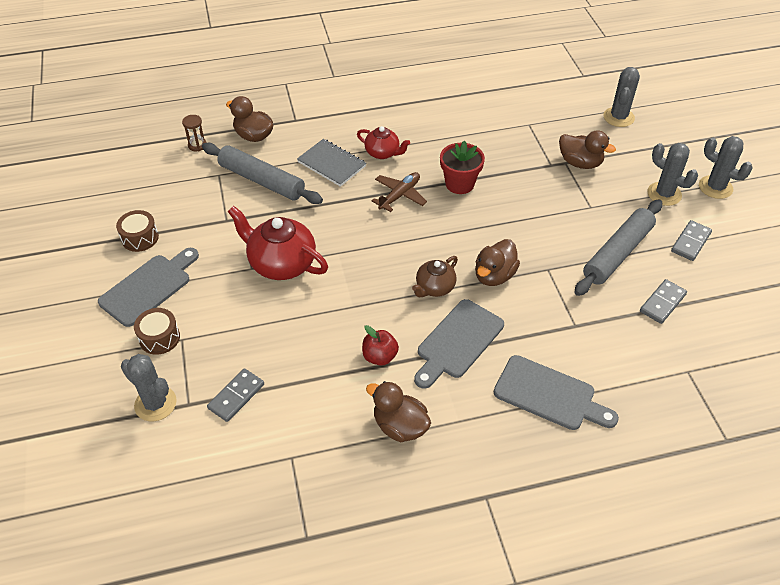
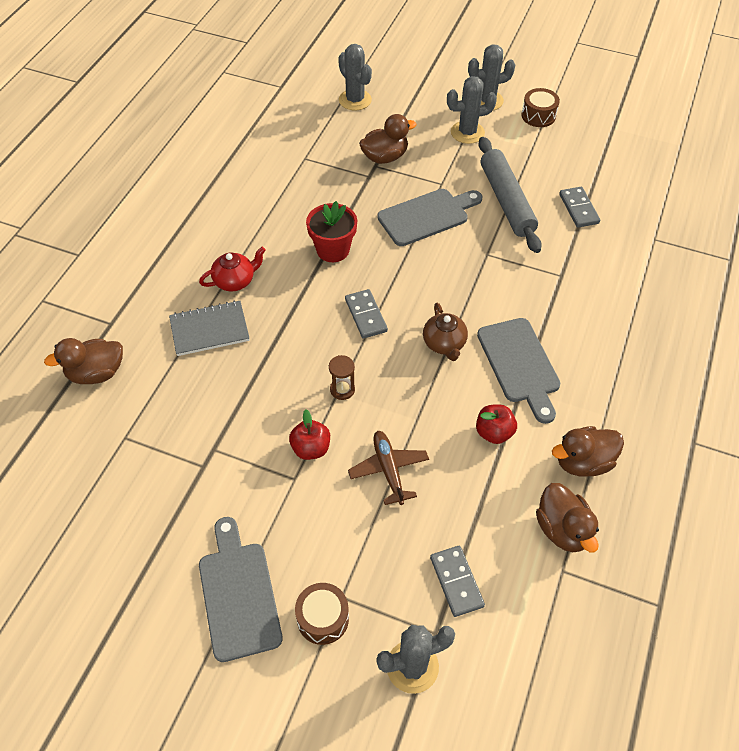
camera: 55 degrees left, 5 degrees up
brown drum [116,210,159,252] -> brown drum moved to [521,88,560,127]
brown hourglass [182,115,207,151] -> brown hourglass moved to [329,355,355,400]
grey rolling pin [202,143,323,204] -> none
red teapot [228,206,328,280] -> red apple [289,409,330,460]
brown plane [372,172,427,212] -> brown plane moved to [348,431,429,505]
brown duck [475,239,520,286] -> brown duck moved to [536,483,599,552]
grey cutting board [494,355,619,430] -> grey cutting board moved to [377,189,482,246]
grey domino [671,220,712,261] -> grey domino moved to [345,289,388,338]

